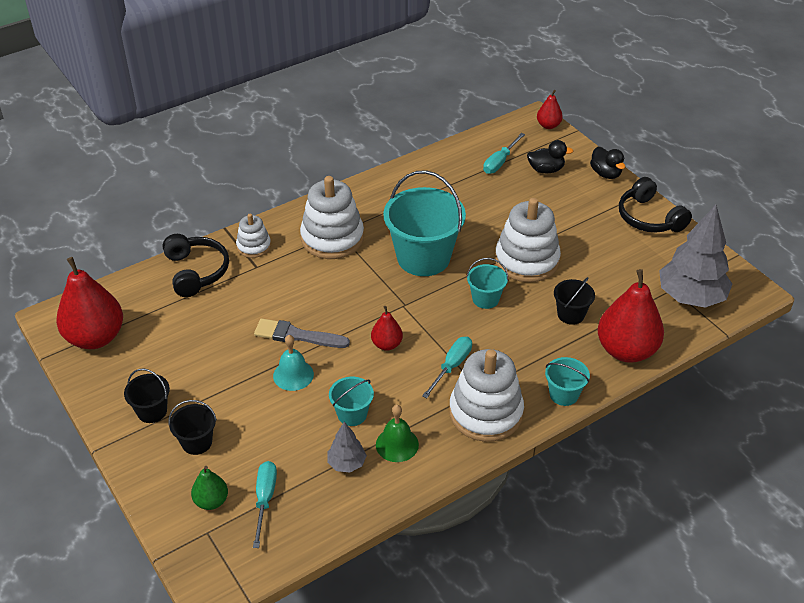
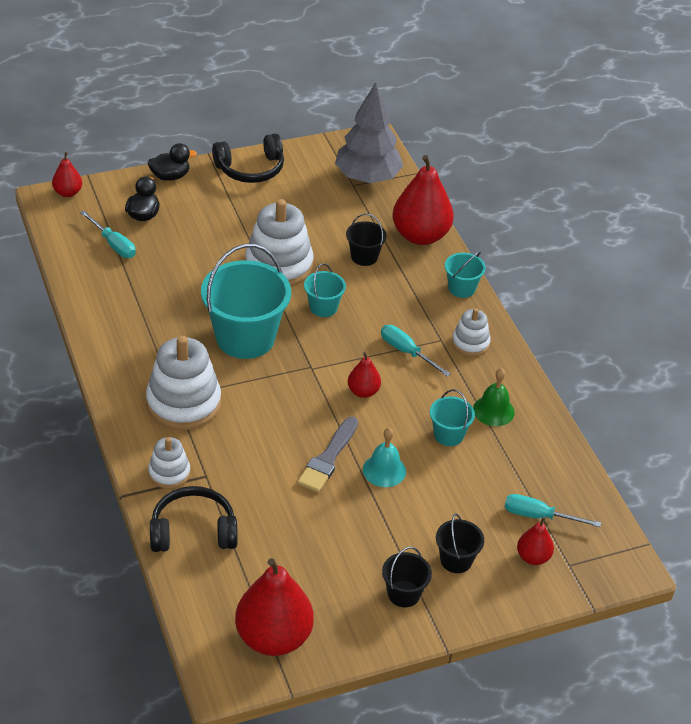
camera: 80 degrees left, 0 degrees up
green pear [191,466,228,510] -> red pear [517,517,554,565]
grey tree [327,422,367,473] -> none
white stacking toy [449,349,524,442] -> white stacking toy [452,308,491,356], size x0.54

